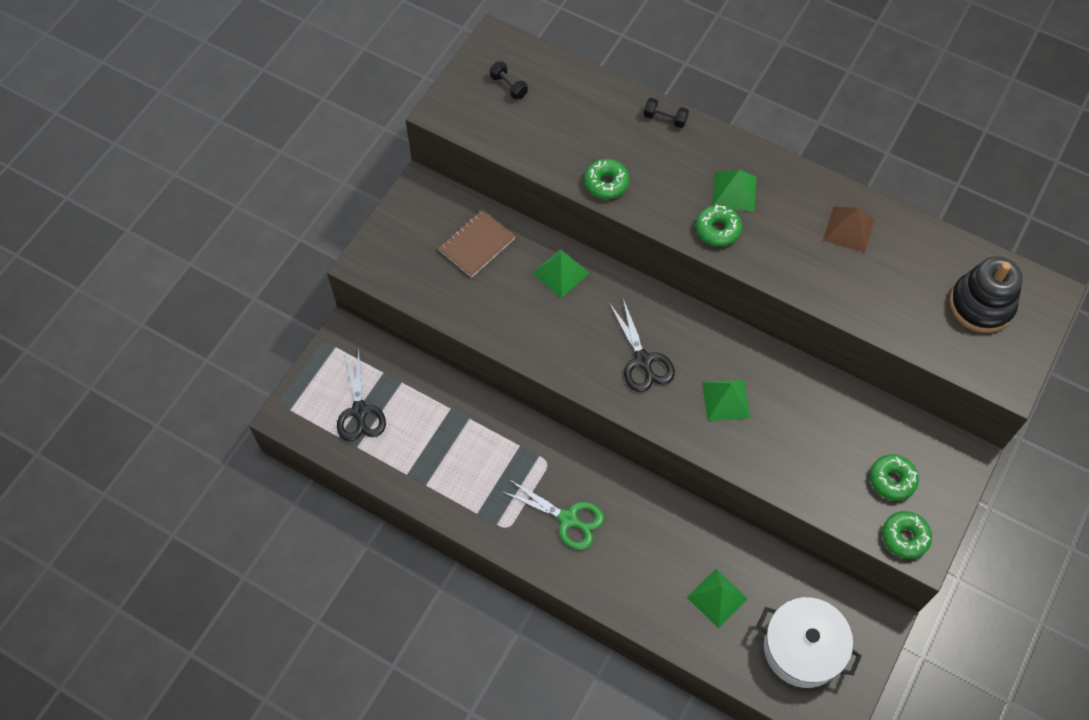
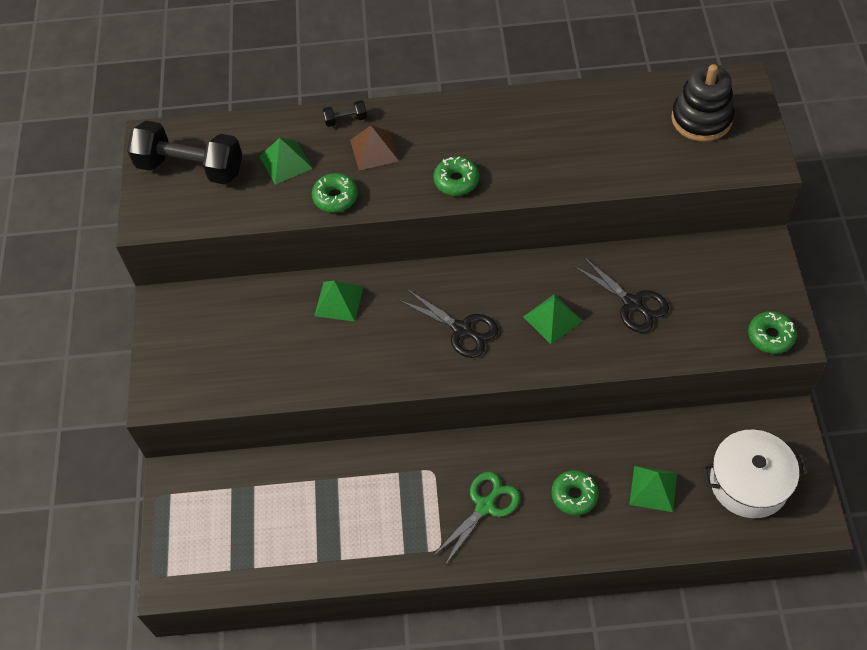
camera: 30 degrees left, 5 degrees down
black scissors [337,349,386,441] -> black scissors moved to [574,256,669,333]
brown notebook [438,209,516,278] -> none
black dumbbell [490,61,528,99] -> black dumbbell [127,121,242,185], size x2.43
green scissors [503,479,604,550] -> green scissors turned 45 degrees counterclockwise [432,472,520,567]
green pyramid [712,170,757,212] -> green pyramid moved to [259,138,313,185]
brown pyramid [823,207,875,253] -> brown pyramid moved to [350,126,399,171]
green donut [870,454,919,501] -> green donut moved to [551,470,599,515]

